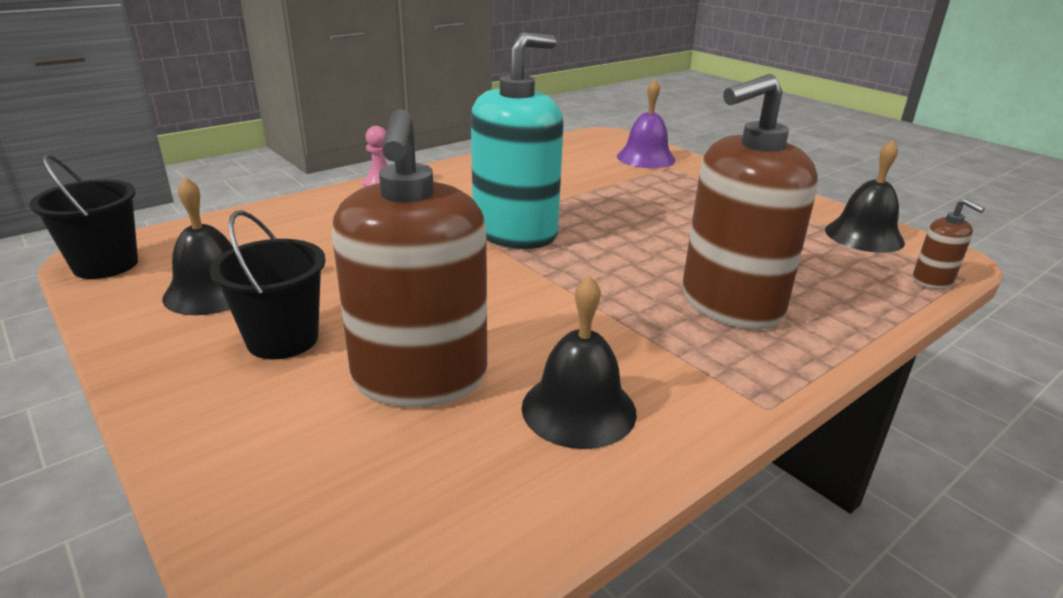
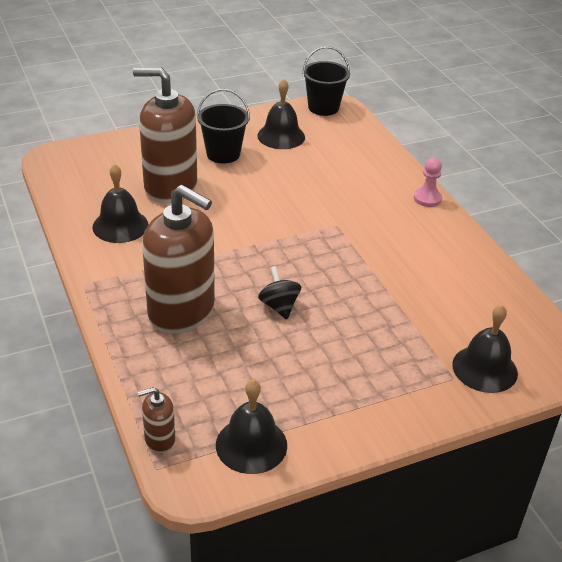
camera: 105 degrees right, 10 degrees up
turquoise soap dispenser [471,32,563,249] -> none
purple bell [617,79,676,168] -> black bell [452,305,518,393]
brown soap dispenser [682,74,818,329] -> brown soap dispenser turned 135 degrees clockwise [142,185,215,334]
none -> black spinning top [258,266,301,319]

